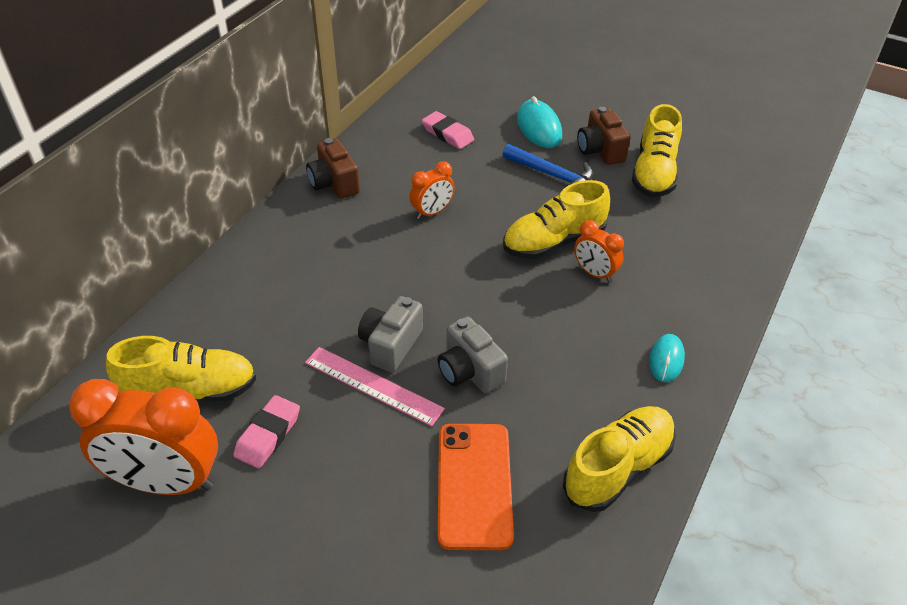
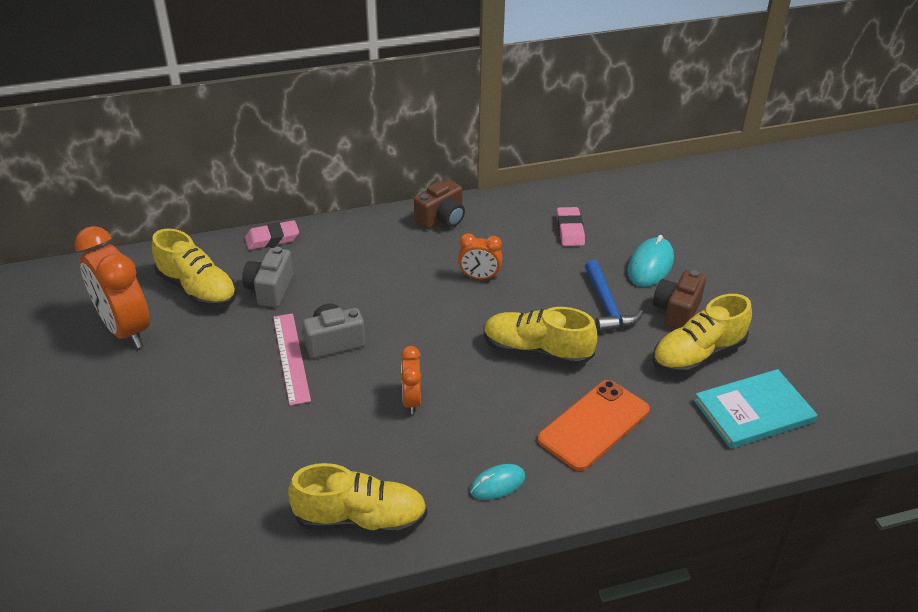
camera: 45 degrees right, 5 degrees down
pink eraser [233,395,300,469] -> pink eraser moved to [245,220,299,250]
brown camera [306,138,360,199] -> brown camera turned 150 degrees counterclockwise [414,180,465,229]
grey camera [438,317,508,393] -> grey camera moved to [242,247,293,307]
orange phone [438,424,514,550] -> orange phone moved to [538,380,650,471]
orange clock [574,220,624,283] -> orange clock moved to [401,346,421,414]
none -> turquoise book [694,369,817,449]

